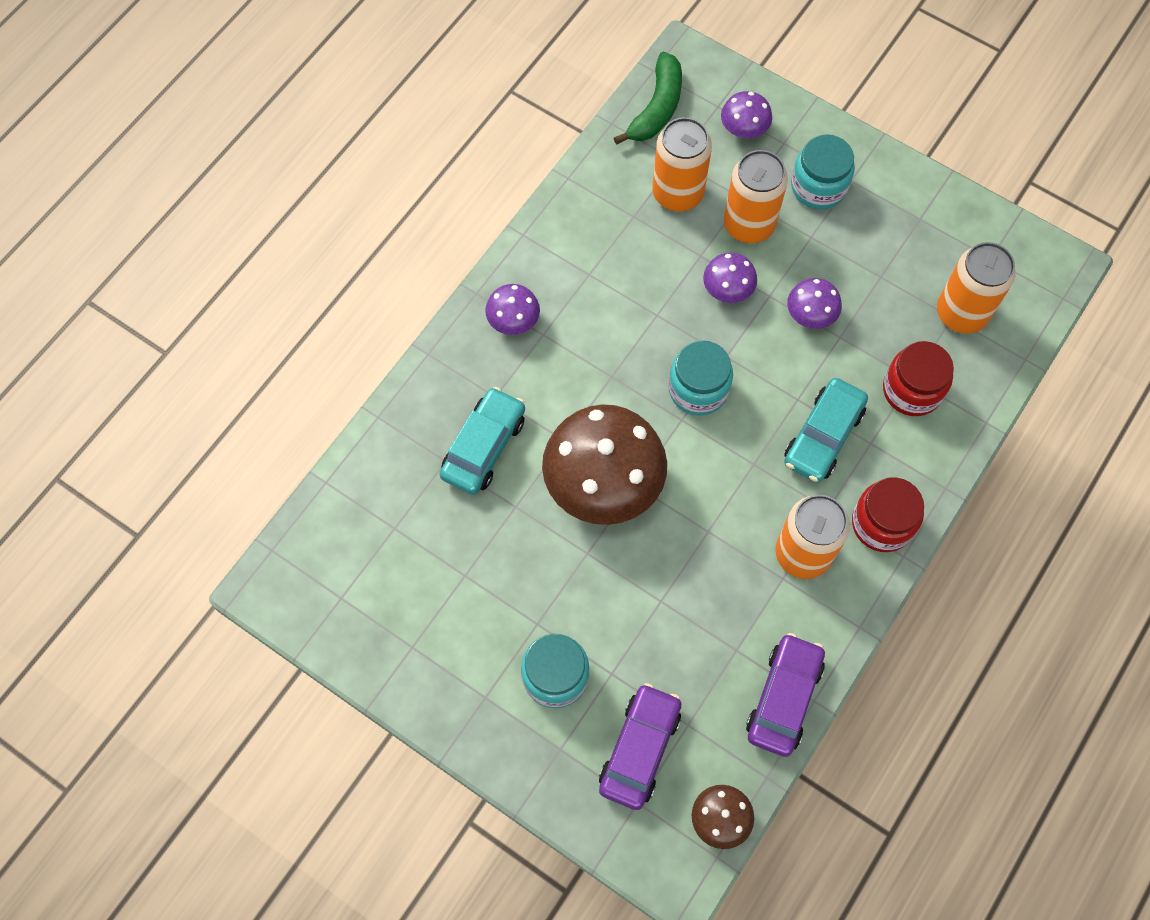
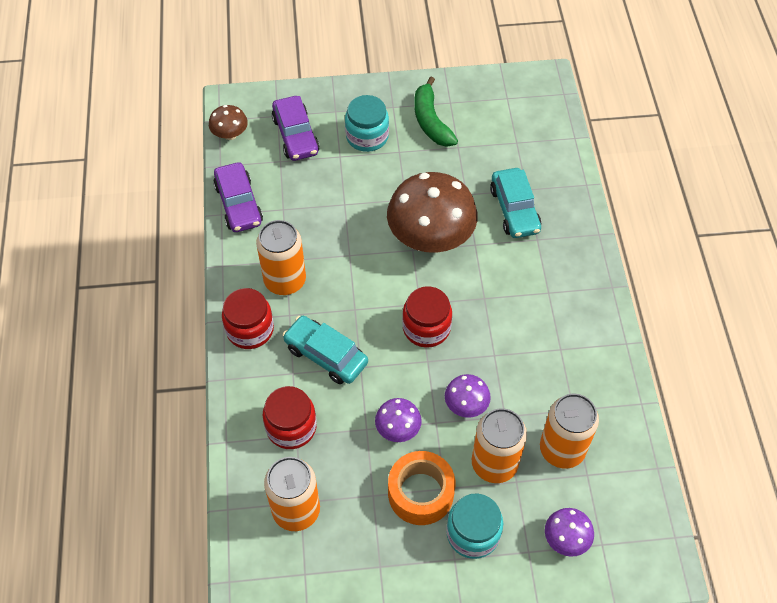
camera: 140 degrees right, 10 degrees down
purple mushroom [485,284,540,335] -> none
green banana [614,52,682,145] -> green banana moved to [414,77,458,147]
turquoise jar [668,340,733,416] -> red jar [402,286,452,348]
turquoise car [784,378,868,483] -> turquoise car turned 45 degrees counterclockwise [283,316,368,384]
none -> orange tape [388,451,455,525]

